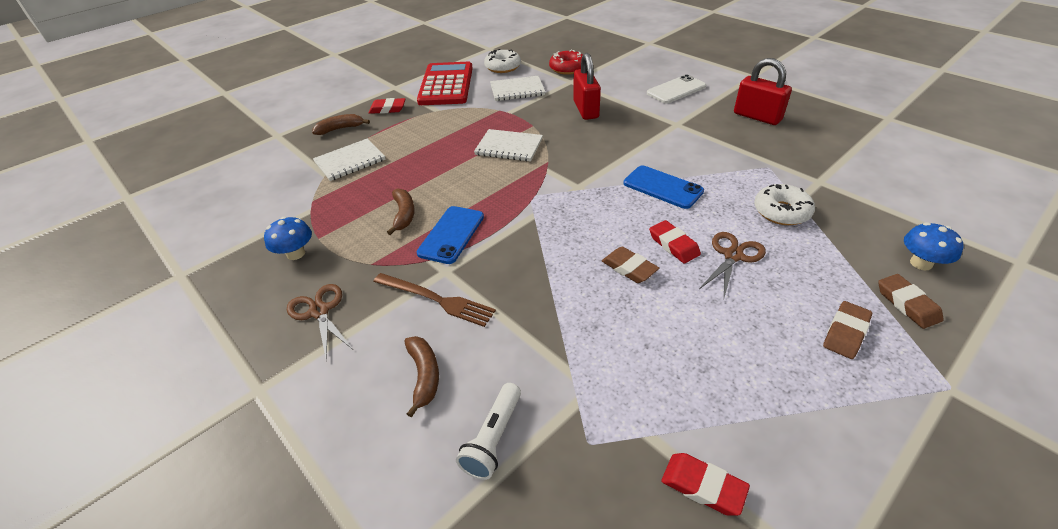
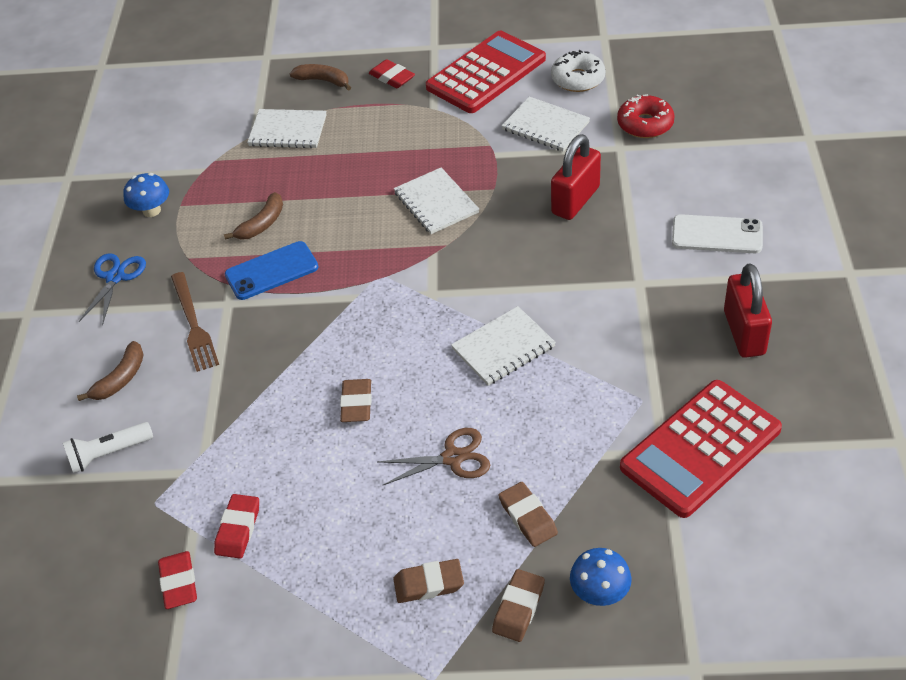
camera: 45 degrees right, 5 degrees up
brown scissors [287,284,352,362] -> blue scissors [79,253,146,326]
blue phone [624,165,704,209] -> white notebook [451,306,556,386]
red eraser [649,220,701,263] -> red eraser moved to [214,494,259,558]
white donut [754,184,815,225] -> none
none -> brown eraser [499,482,558,547]
none -> red calculator [620,380,782,518]

